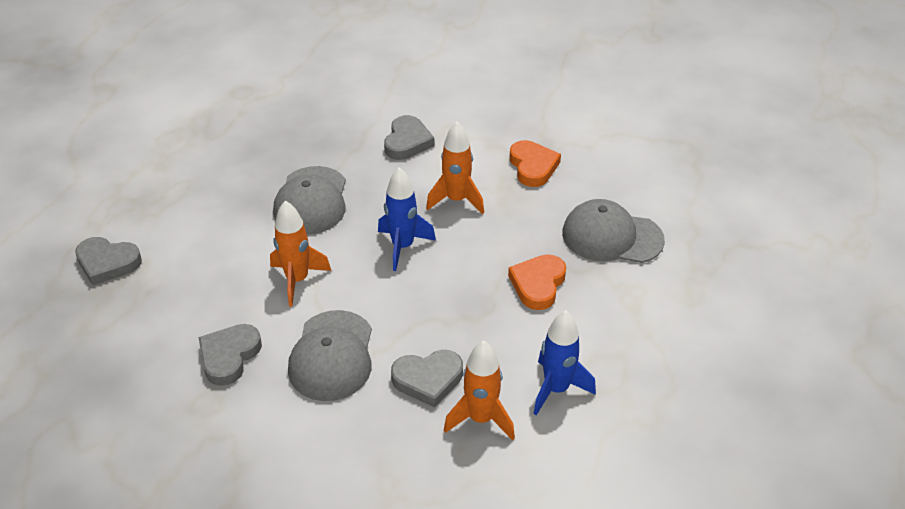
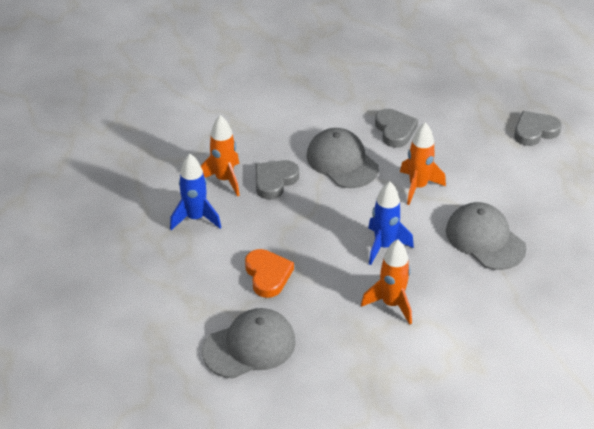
camera: 140 degrees right, 0 degrees up
grey heart [384,115,434,160] -> none
orange heart [510,140,561,187] -> none

